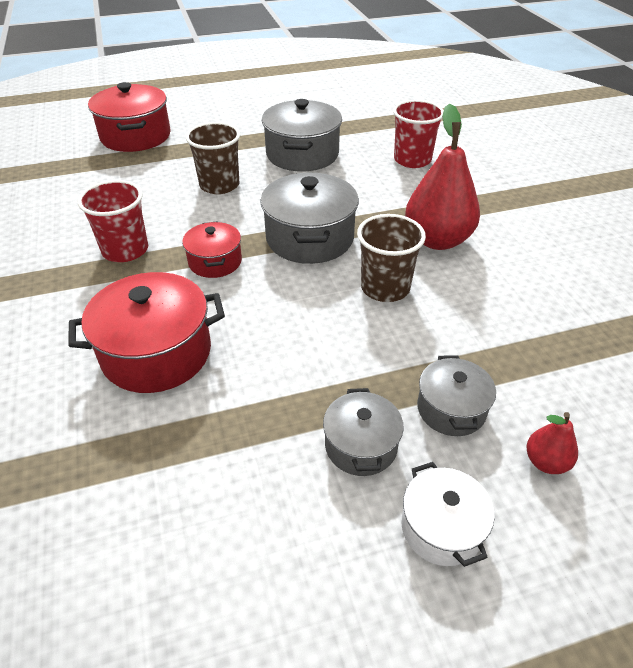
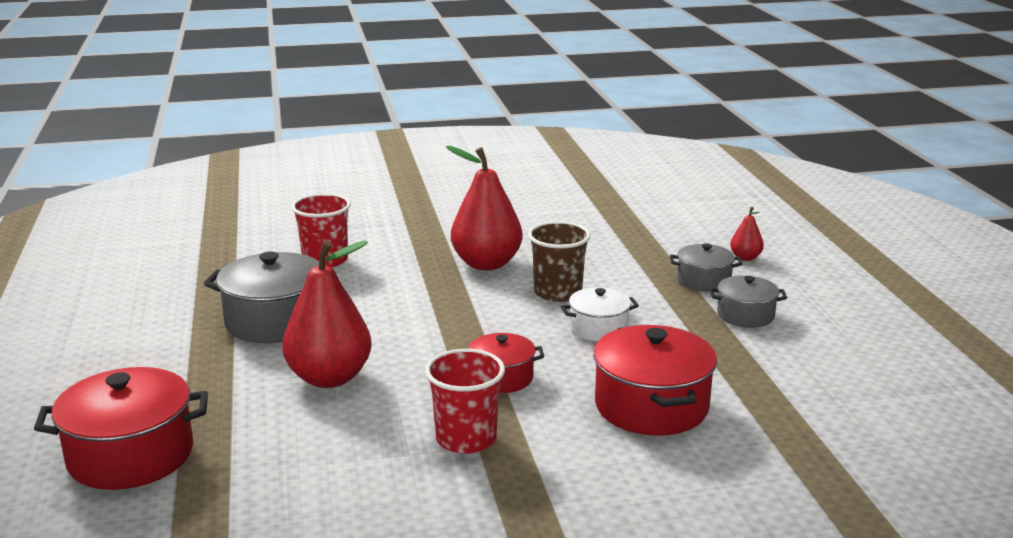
camera: 85 degrees left, 20 degrees down
brown cup [186,122,240,194] -> red pear [282,241,372,388]
grey pot [260,173,359,264] -> none
white pot [401,462,495,567] -> white pot moved to [561,288,639,341]

